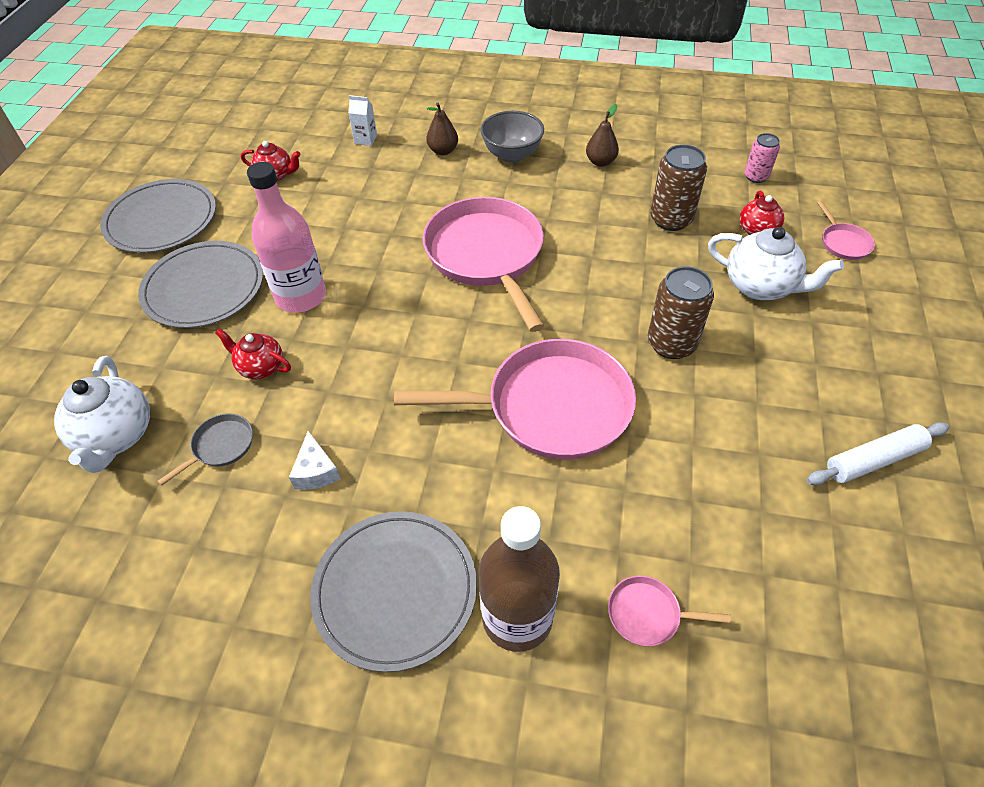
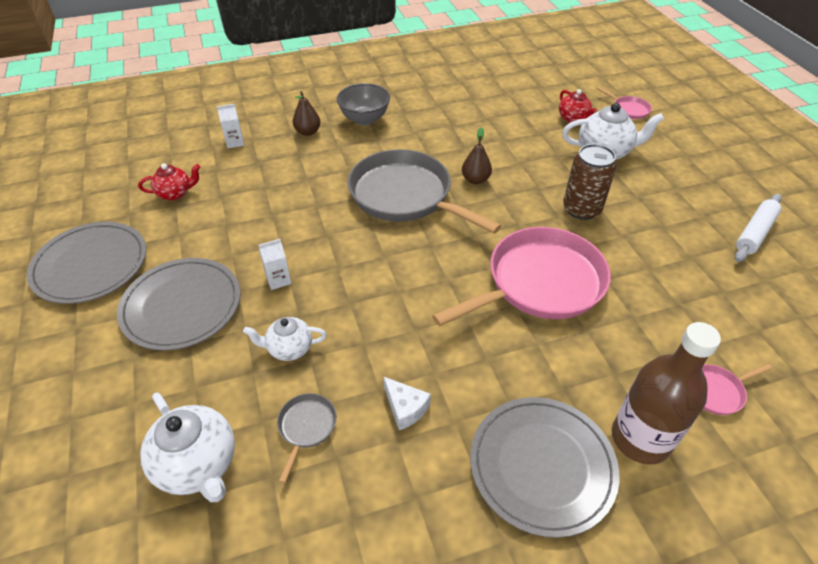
camera: 30 degrees left, 5 degrees down
red teapot [215,329,291,379] -> white teapot [243,317,327,361]
pink bottle [247,162,326,313] -> white carton [259,239,291,290]
pink pan [423,197,544,332] -> grey pan [348,149,501,234]
brown pear [586,104,619,167] -> brown pear moved to [462,127,492,184]
brown can [650,144,707,231] -> none
pink can [744,133,780,183] -> none

